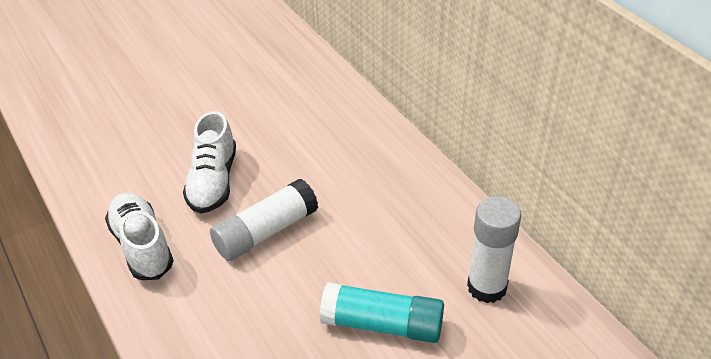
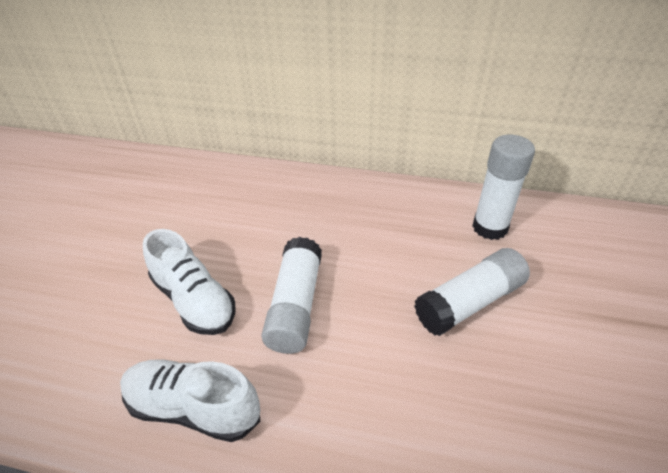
camera: 45 degrees left, 0 degrees up
turquoise glue stick [320,282,444,343] -> white glue stick [414,248,530,336]

